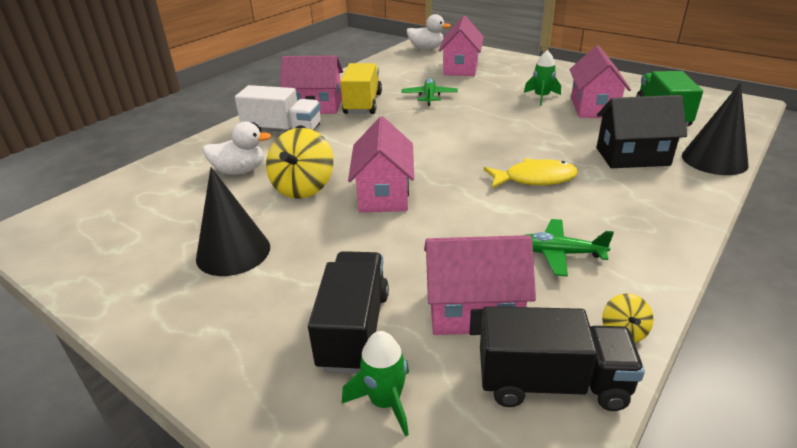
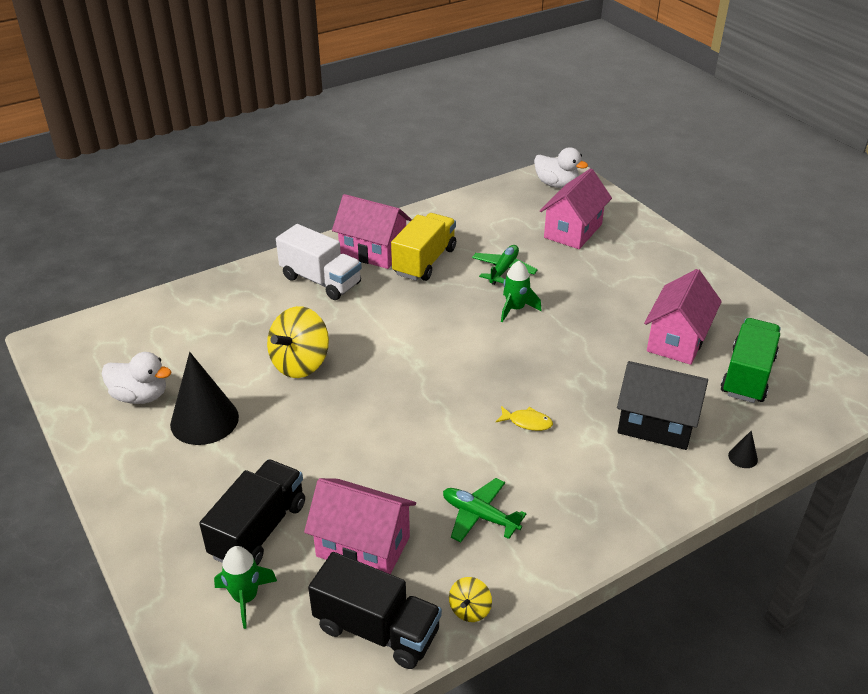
camera: 20 degrees right, 5 degrees up
white duck [203,122,271,175] -> white duck moved to [101,352,172,404]
pink house [348,116,414,212] -> none
yellow fish [484,158,578,188] -> yellow fish [496,406,553,431], size x0.57
green rocket [524,50,561,106] -> green rocket moved to [501,261,541,322]
black cone [682,83,748,175] -> black cone [728,431,758,468], size x0.41

